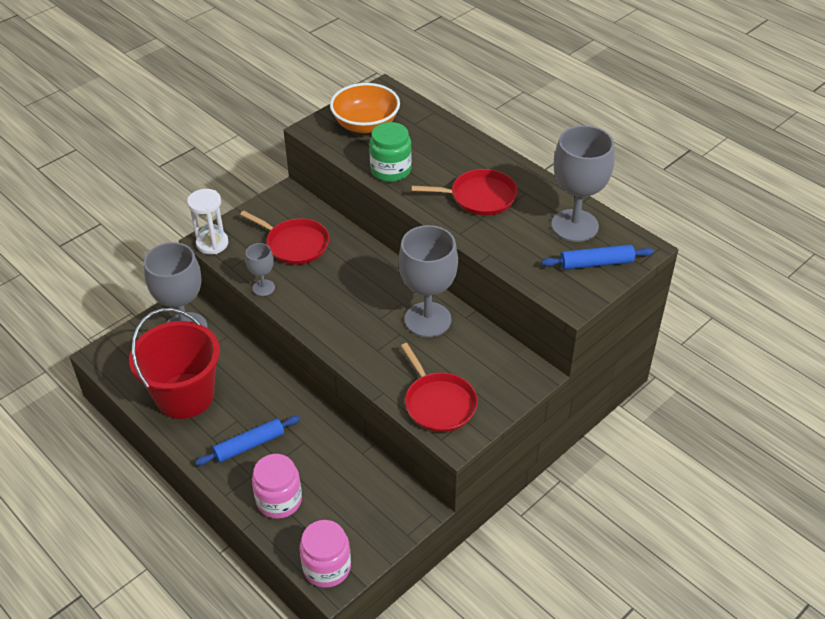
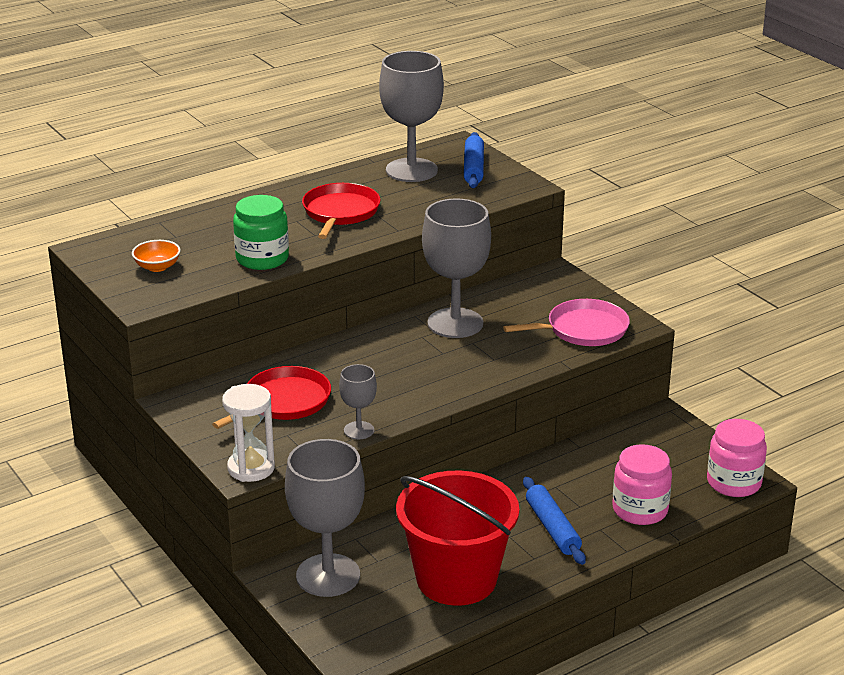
camera: 80 degrees left, 15 degrees down
orange bowl [330,83,400,133] -> orange bowl [132,240,181,272], size x0.51
red pan [401,343,478,432] -> pink pan [503,299,630,346]

